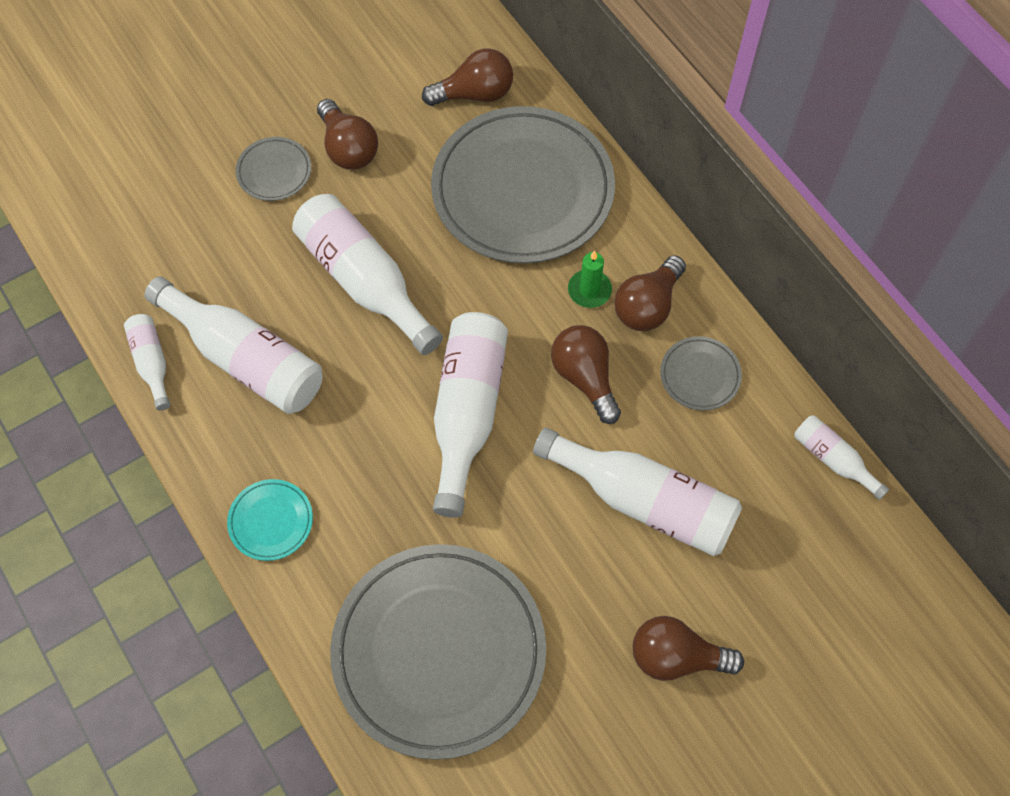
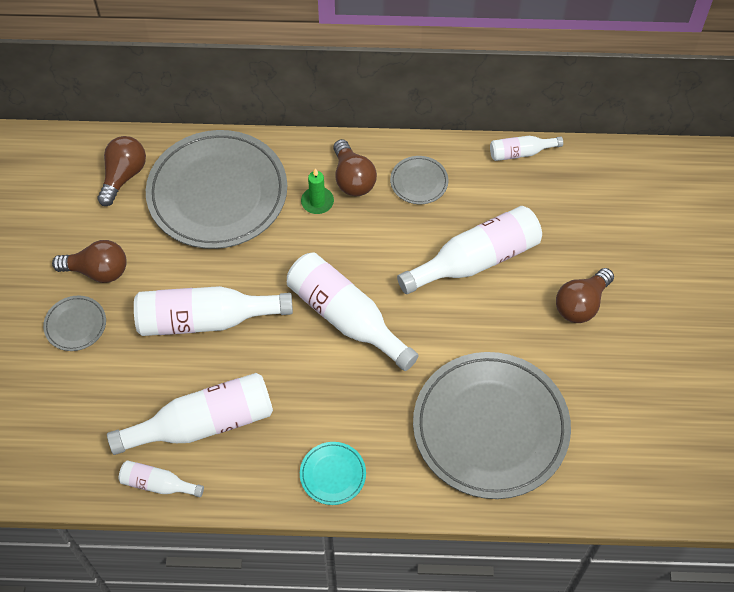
camera: 55 degrees left, 5 degrees down
brown light bulb [551,325,621,424] -> none

